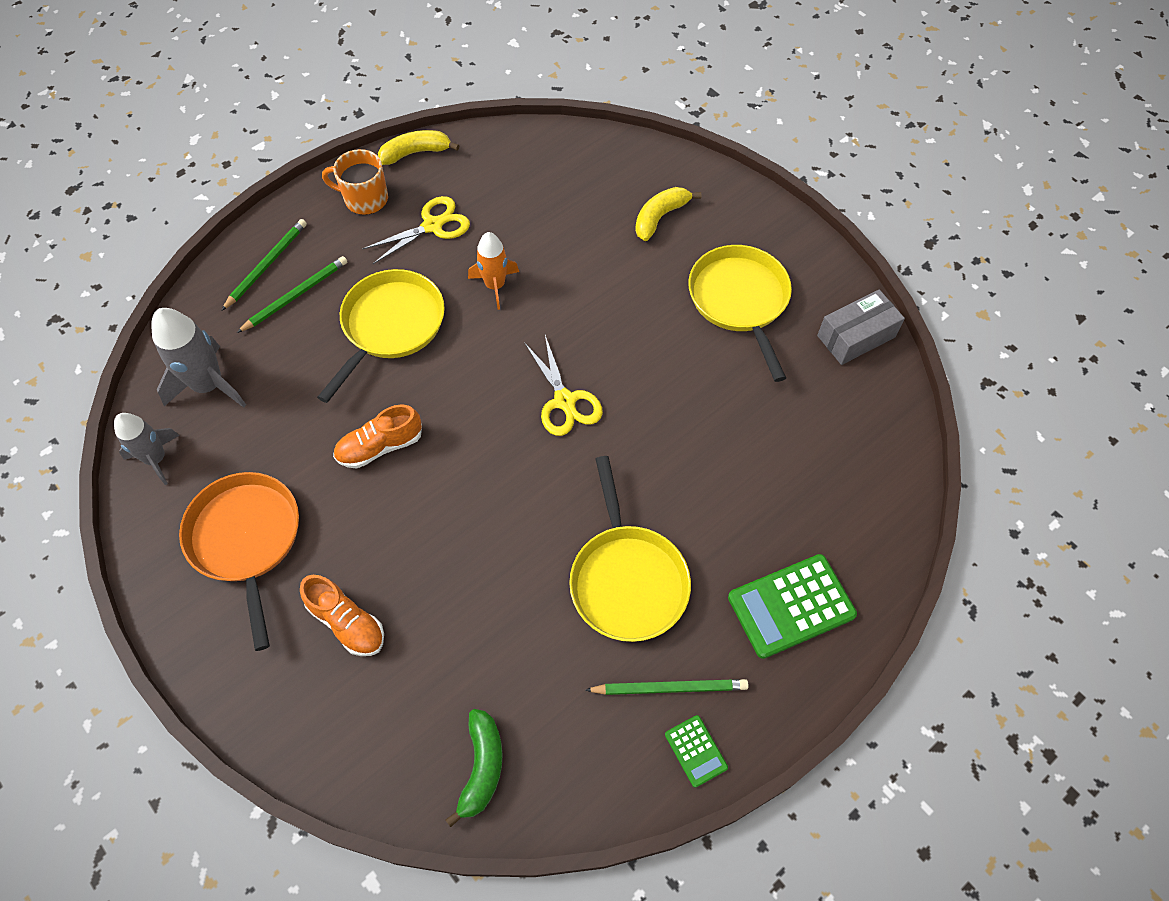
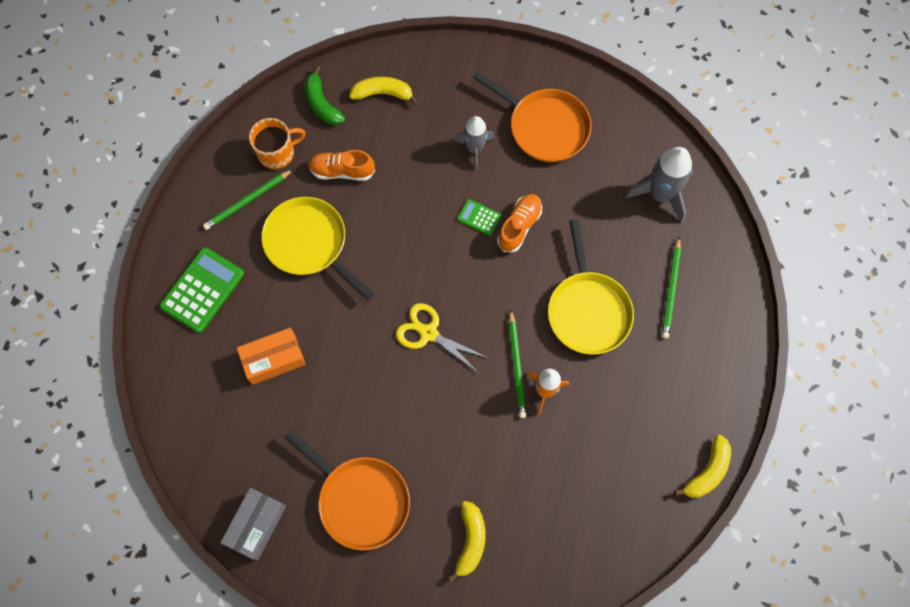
camera: 145 degrees right, 10 degrees up
grey rocket [114,413,180,485] -> grey rocket moved to [454,116,494,170]
green pencil [221,219,307,311] -> green pencil moved to [509,309,526,418]
orange shoe [300,575,384,656] -> orange shoe moved to [308,150,375,181]
orange mug [322,149,388,215] -> orange mug moved to [249,118,306,169]
yellow scissors [363,196,470,264] -> none
green calculator [665,715,728,788] -> green calculator moved to [457,199,501,236]
yellow pan [688,245,792,382] -> orange pan [284,430,410,550]
none -> orange box [237,328,306,385]
none -> yellow banana [349,77,418,105]

